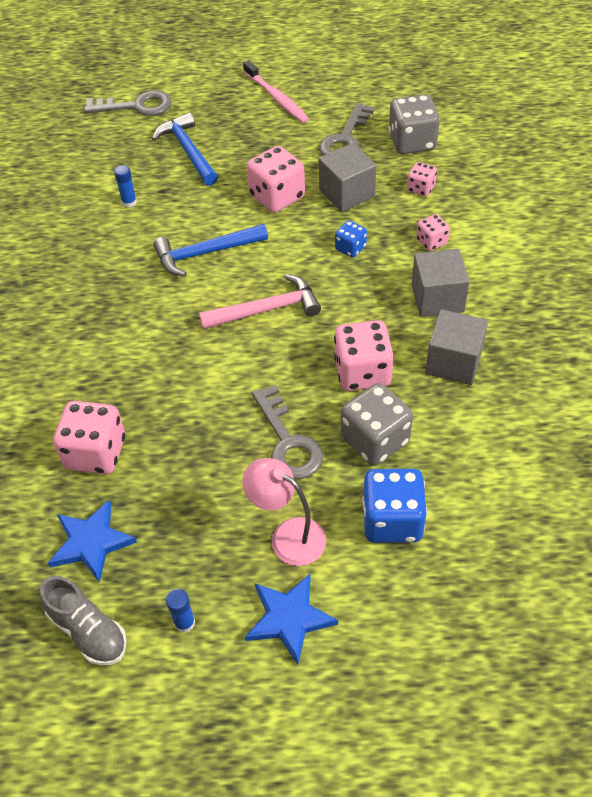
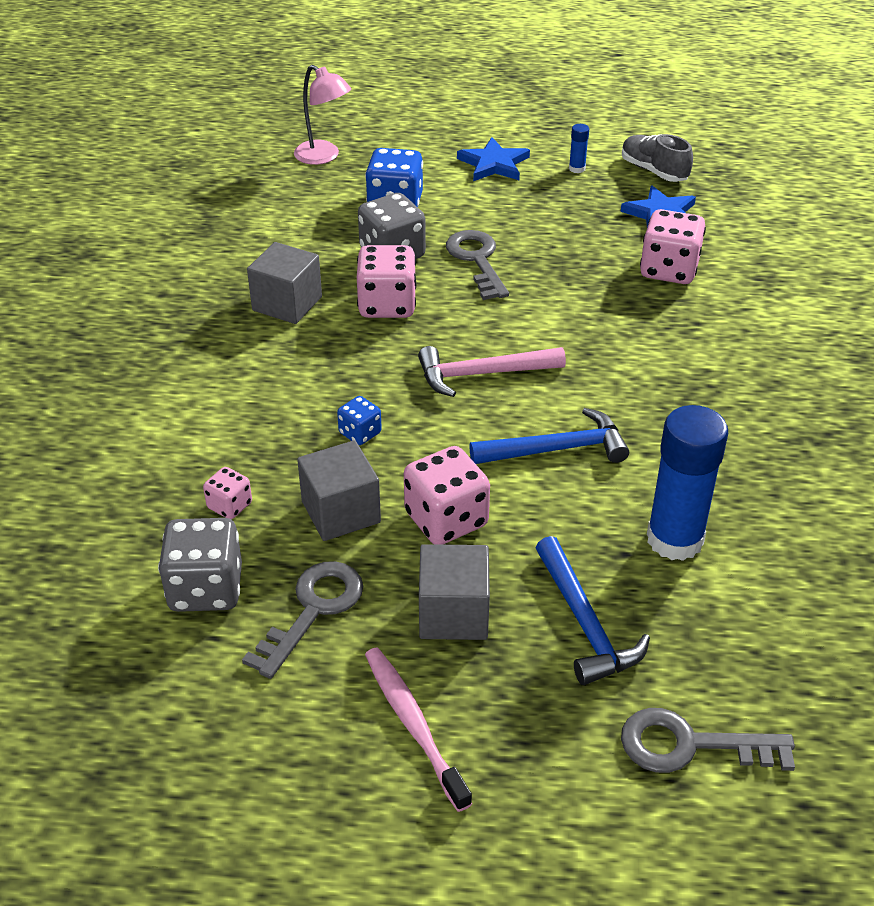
camera: 175 degrees left, 10 degrees down
blue glue stick [114,165,137,208] -> blue glue stick [647,405,728,561], size x2.42
pink lamp [242,458,326,566] -> pink lamp moved to [294,65,351,165]
grey cube [412,249,470,317] -> grey cube moved to [419,544,490,640]
pink dice [416,214,450,251] -> none

